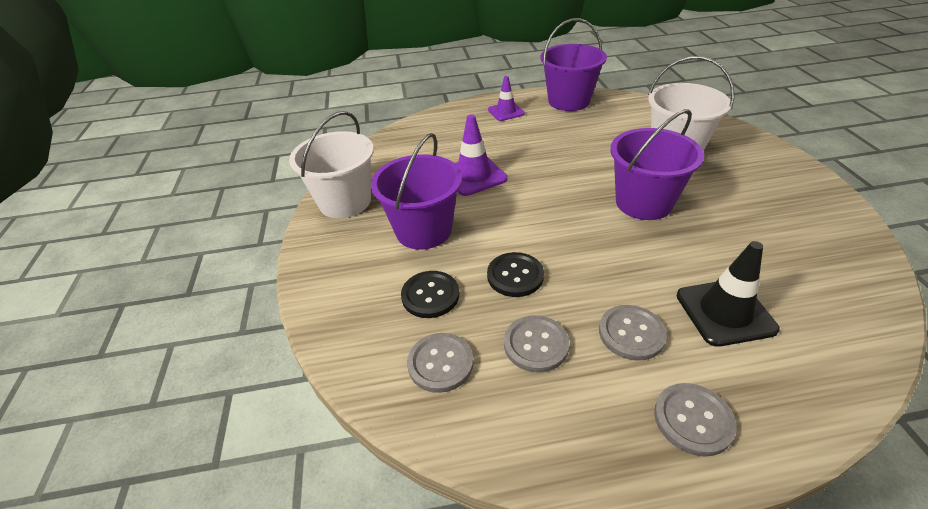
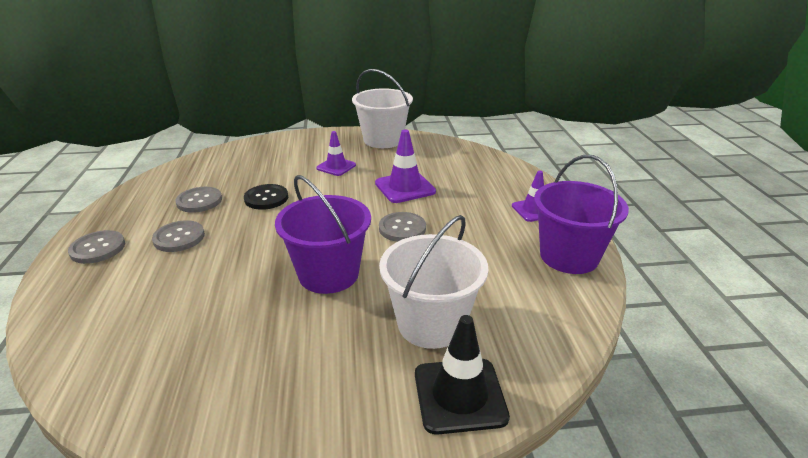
camera: 90 degrees right, 10 degrees down
purple bucket [371,133,462,250] -> purple traffic cone [316,131,356,176]
black button [401,271,459,318] -> none
grey button [407,333,473,393] -> grey button moved to [379,212,426,242]
black traffic cone [677,241,780,347] -> black traffic cone moved to [415,315,510,435]

